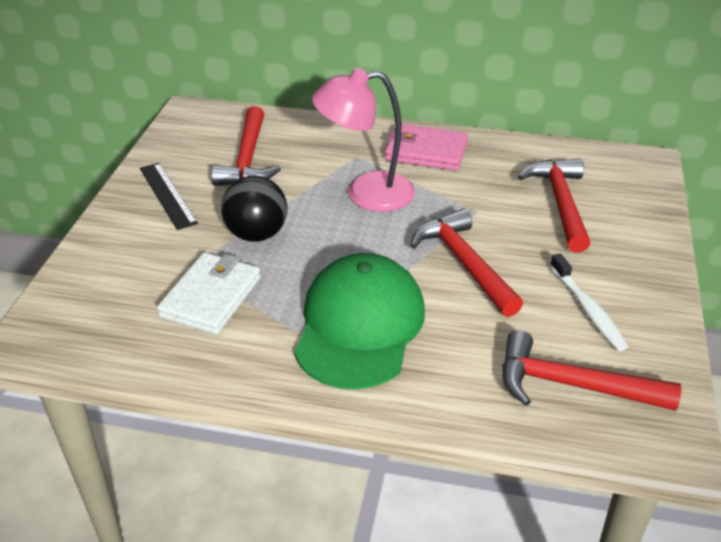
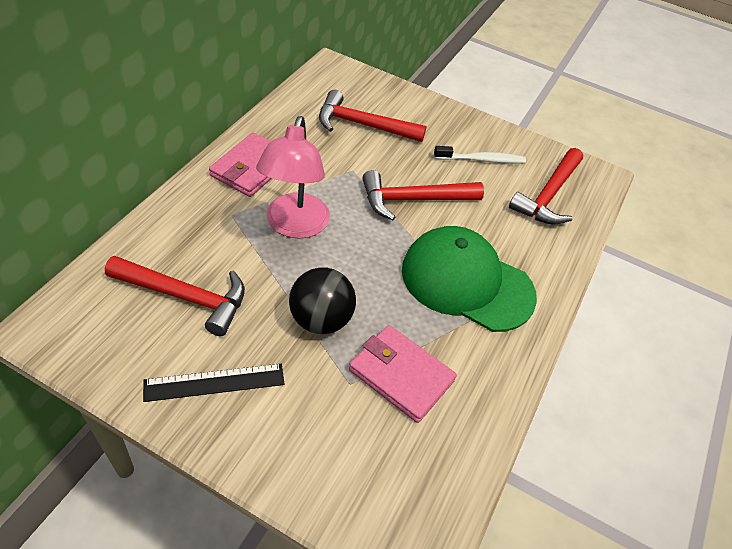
camera: 80 degrees left, 10 degrees up
white wallet [157,253,261,335] -> pink wallet [349,325,457,423]

